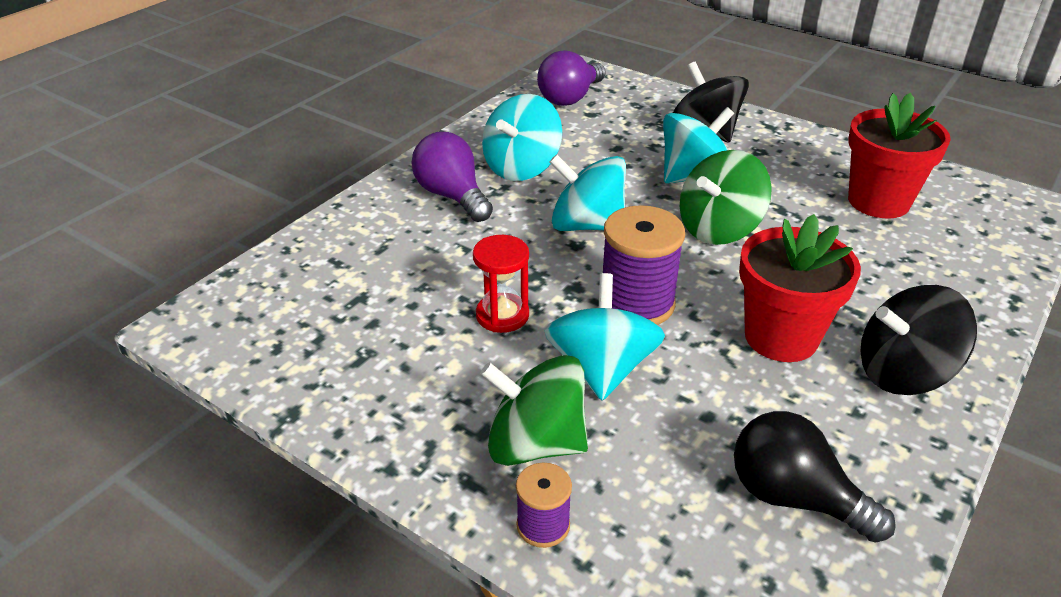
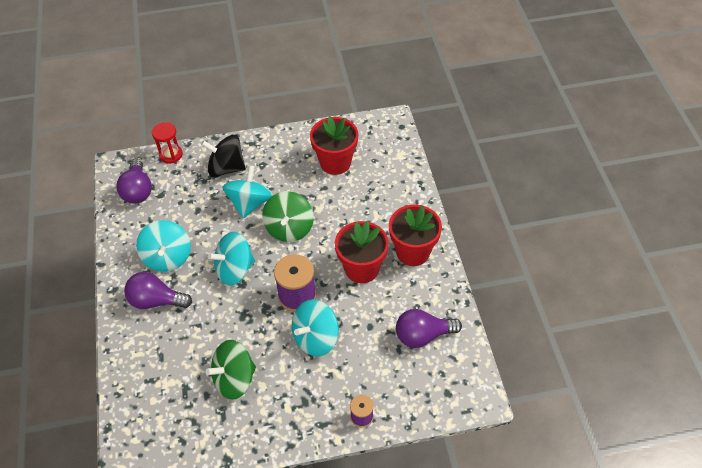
camera: 45 degrees left, 15 degrees up
red hourglass [473,235,529,333] -> red hourglass moved to [152,122,183,164]
green spinning top [480,355,588,466] -> green spinning top moved to [205,340,256,400]
turquoise spinning top [544,273,665,401] -> turquoise spinning top turned 90 degrees counterclockwise [292,299,339,356]
black light bulb [734,411,896,542] -> purple light bulb [396,309,462,348]
black spinning top [861,285,977,395] -> red flower pot [389,205,442,266]

